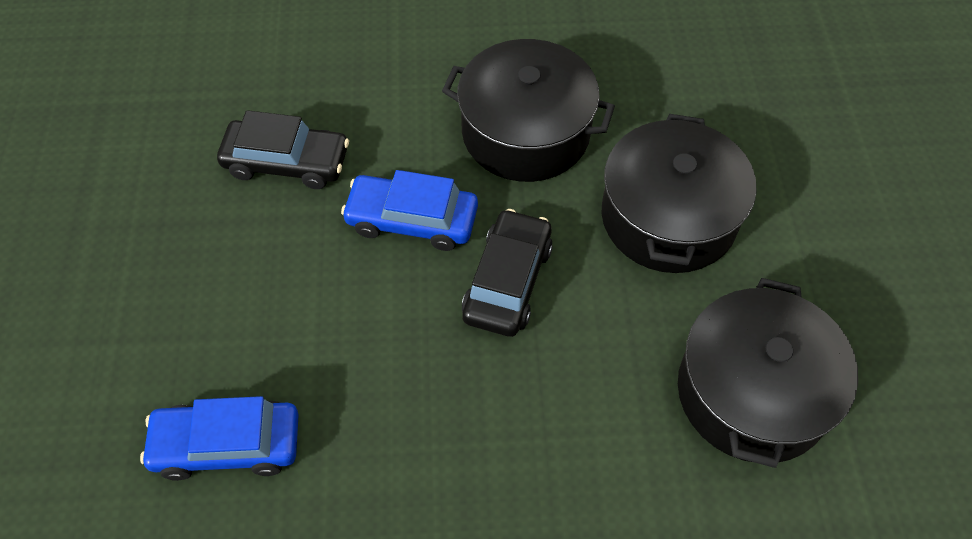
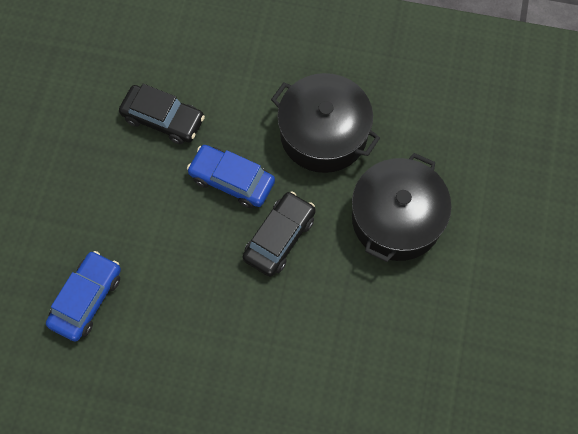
camera: 15 degrees right, 10 degrees up
blue car [140,396,299,481] -> blue car turned 105 degrees clockwise [46,251,121,342]
black pot [678,278,858,468] -> none

